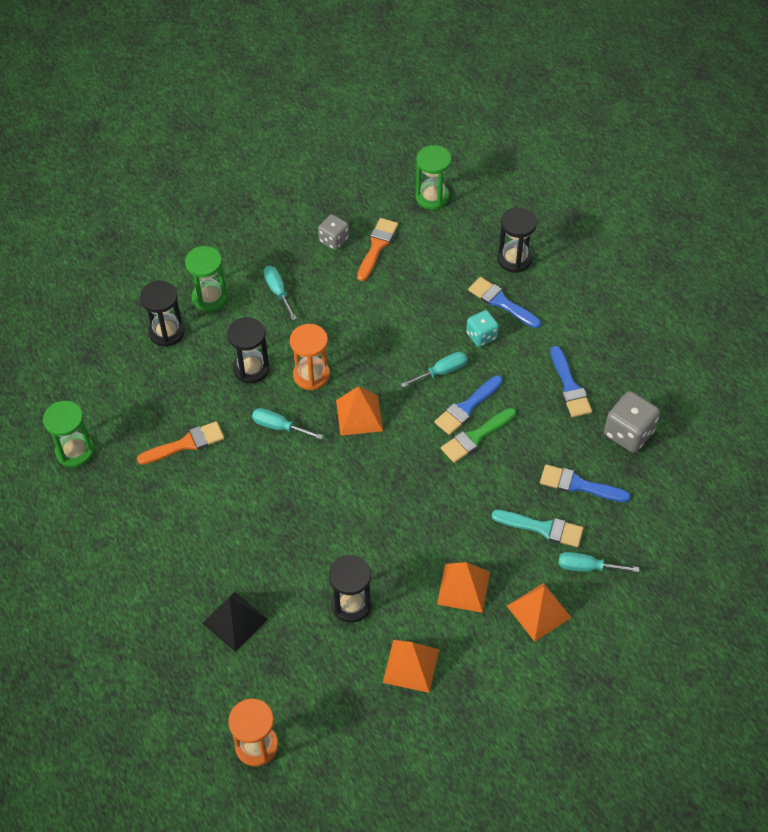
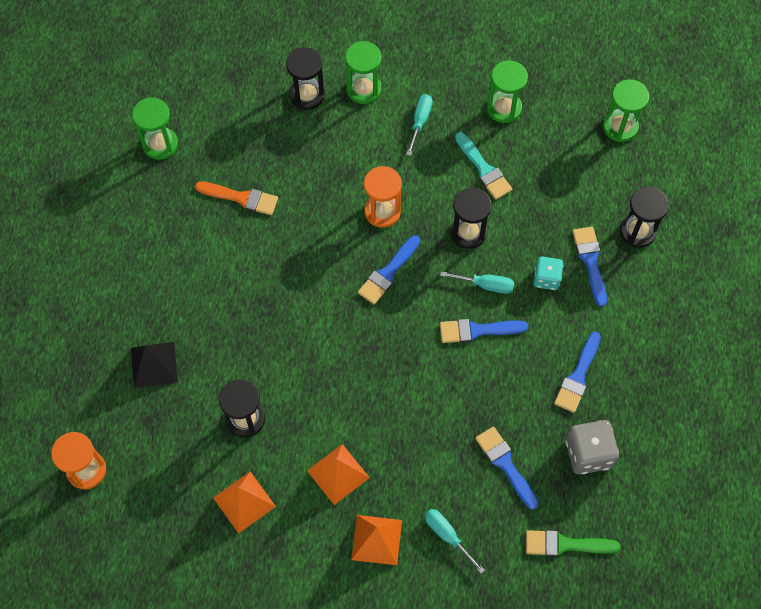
camera: 40 degrees right, 10 degrees up
black hourglass [227,317,270,383] -> black hourglass moved to [450,188,492,249]
turquoise screwdriver [252,408,323,440] -> none
grey dice [318,214,349,250] -> green hourglass [487,60,528,123]
orange pyramid [336,386,383,436] -> blue brush [358,235,420,305]
orange brush [357,218,398,281] -> none
green brush [441,408,516,463] -> green brush moved to [526,530,620,556]
turquoise brush [492,510,584,547] -> turquoise brush moved to [455,132,512,200]

